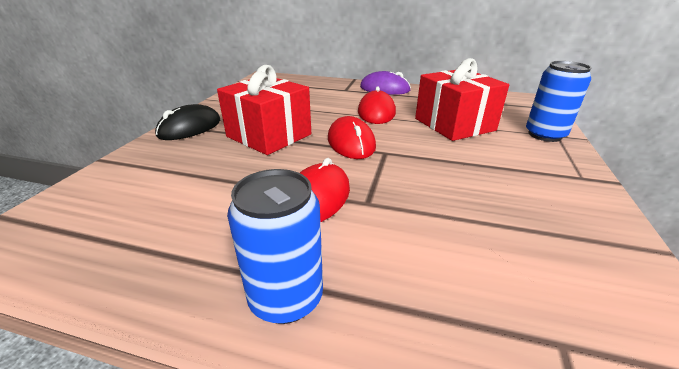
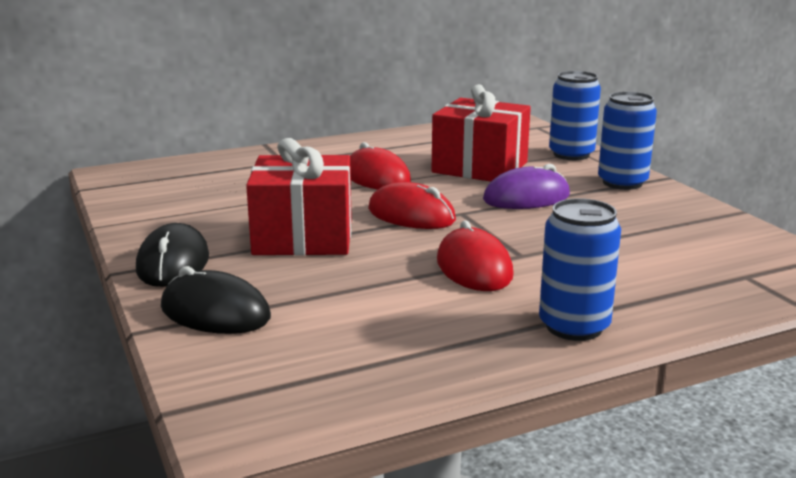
camera: 40 degrees left, 10 degrees down
purple mouse [360,71,411,95] -> purple mouse moved to [483,164,570,209]
none -> black mouse [161,266,271,334]
none -> blue can [598,92,657,190]

